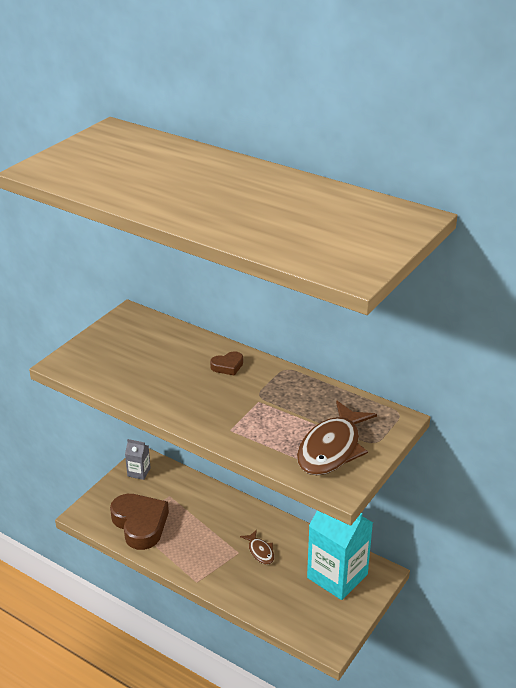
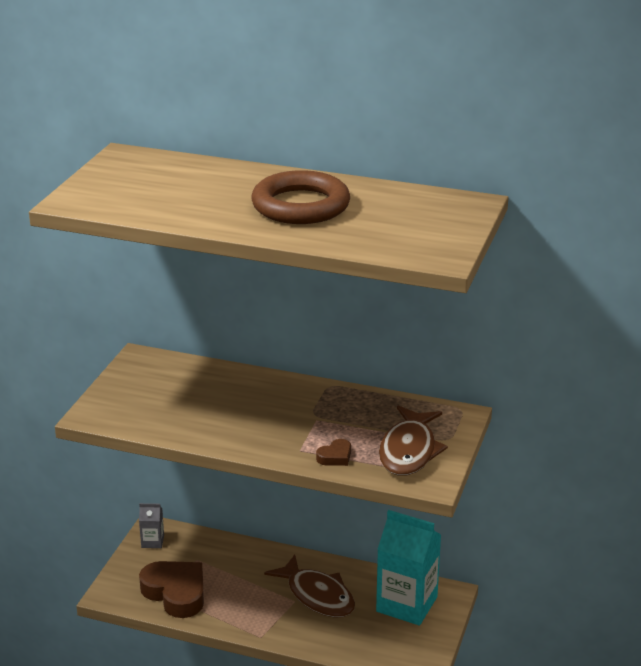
camera: 15 degrees left, 5 degrees down
brown heart [210,351,243,376] -> brown heart moved to [316,439,351,466]
brown fish [240,530,274,565] -> brown fish [264,554,355,617], size x2.02
none -> brown ring [251,170,350,224]

